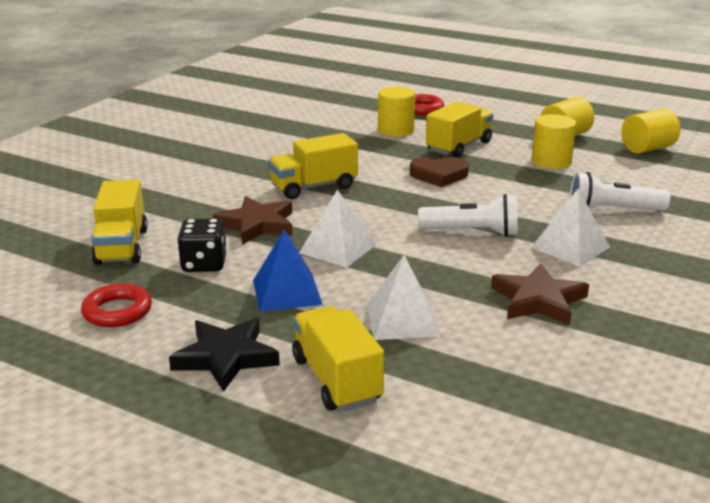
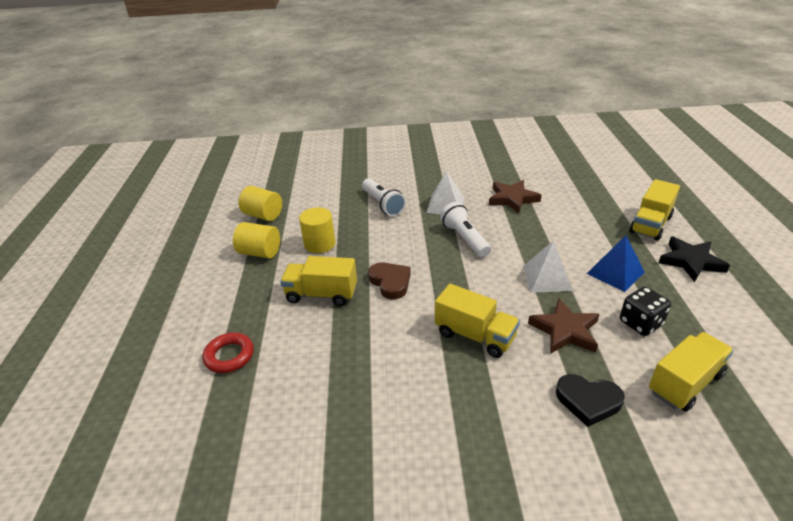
camera: 120 degrees left, 10 degrees up
red ring [81,283,152,327] -> none
white pyramid [367,255,440,340] -> none
yellow cylinder [378,87,415,137] -> none
none -> black heart [556,374,625,427]

